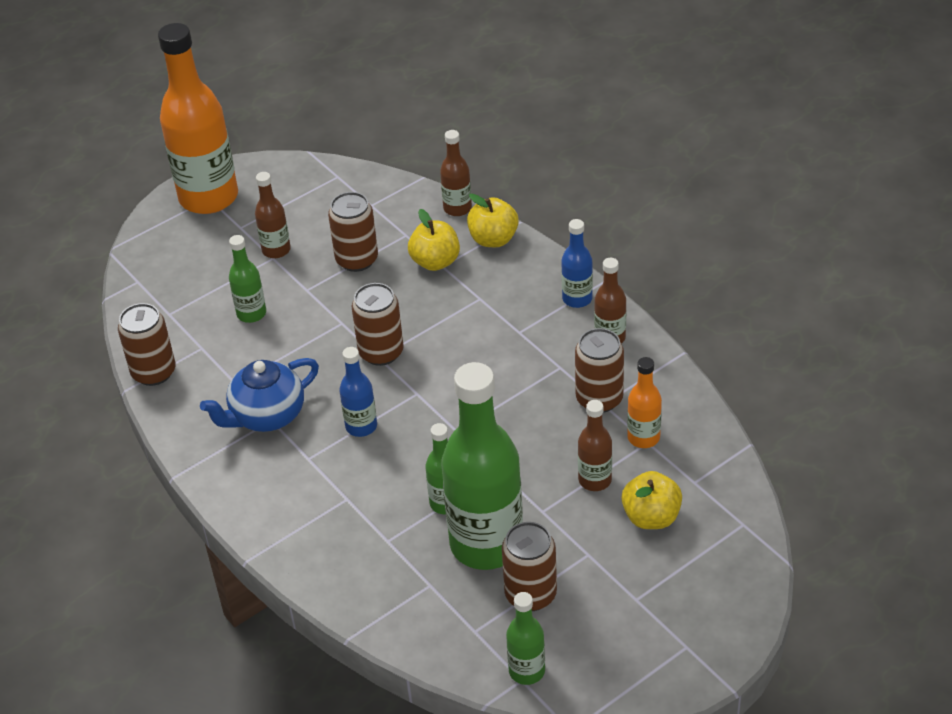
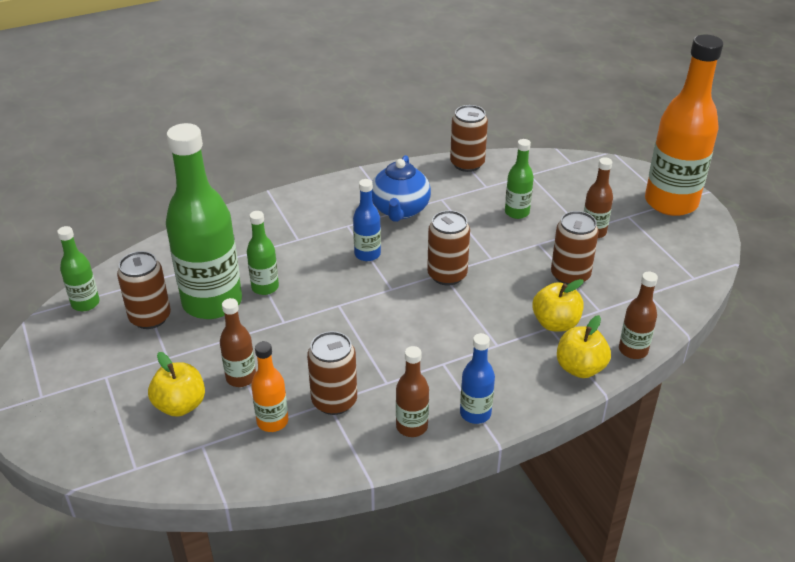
camera: 100 degrees right, 5 degrees down
blue teapot [200,358,319,432] -> blue teapot turned 150 degrees counterclockwise [372,155,431,222]

